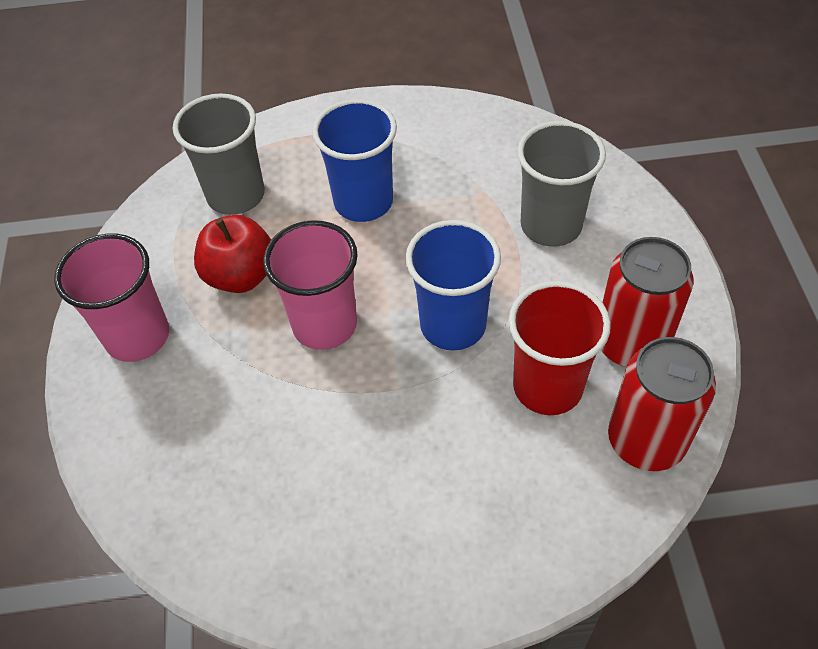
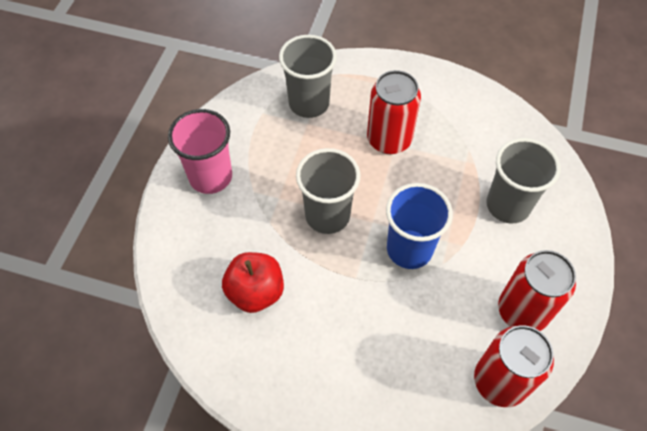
camera: 20 degrees right, 5 degrees up
red apple [194,215,271,293] -> red apple moved to [222,252,284,313]
pink cup [263,220,358,350] -> grey cup [296,148,360,234]
blue cup [312,99,397,222] -> red can [367,70,421,154]
red cup [508,281,611,415] -> none

